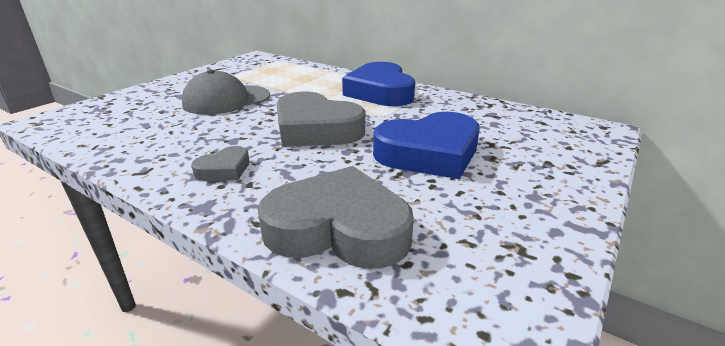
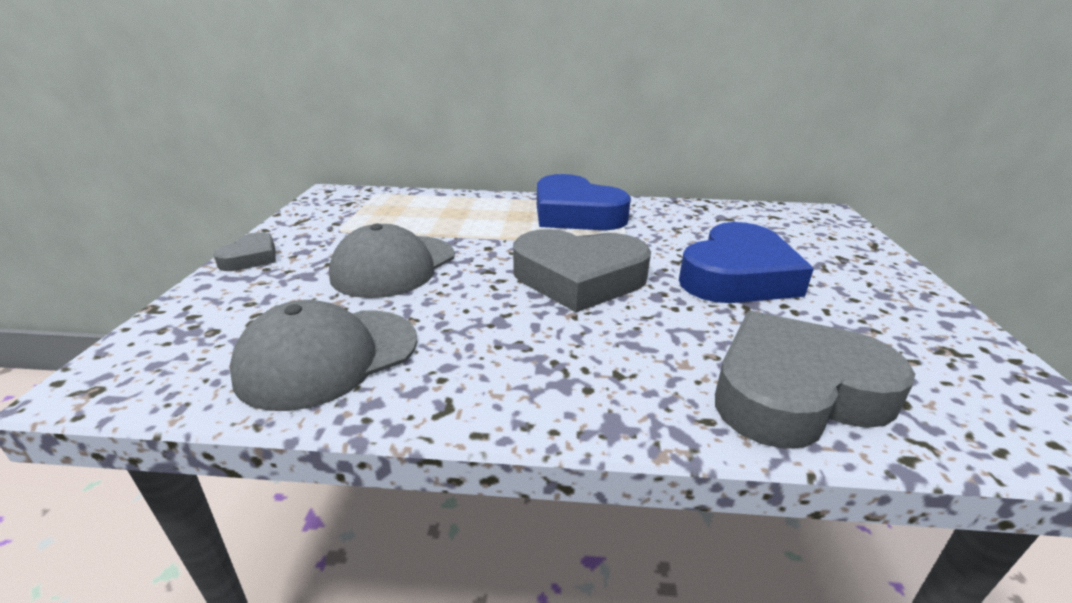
camera: 30 degrees left, 0 degrees up
grey heart [191,146,250,181] -> grey heart moved to [213,232,276,271]
none -> grey cap [230,300,417,411]

